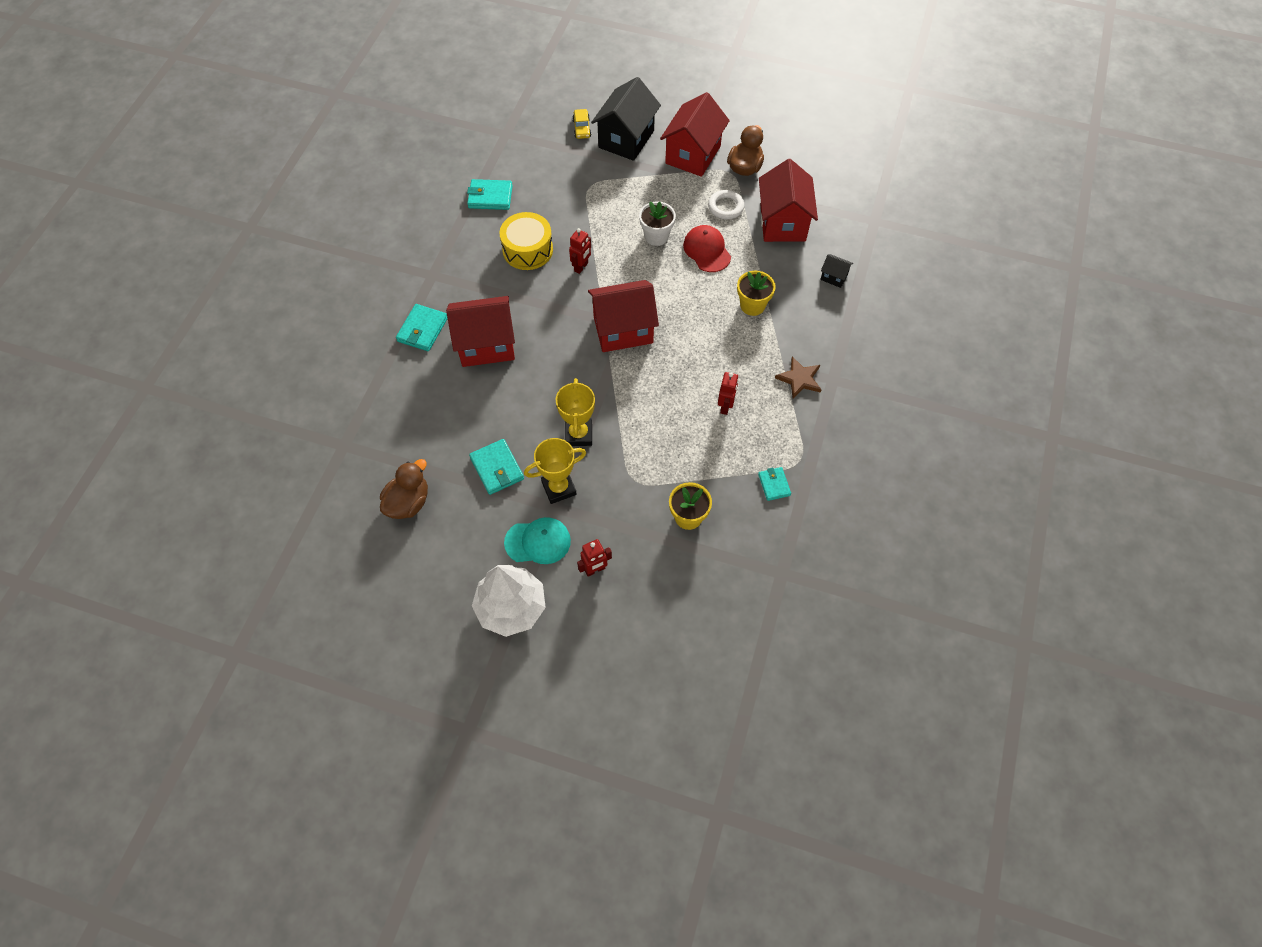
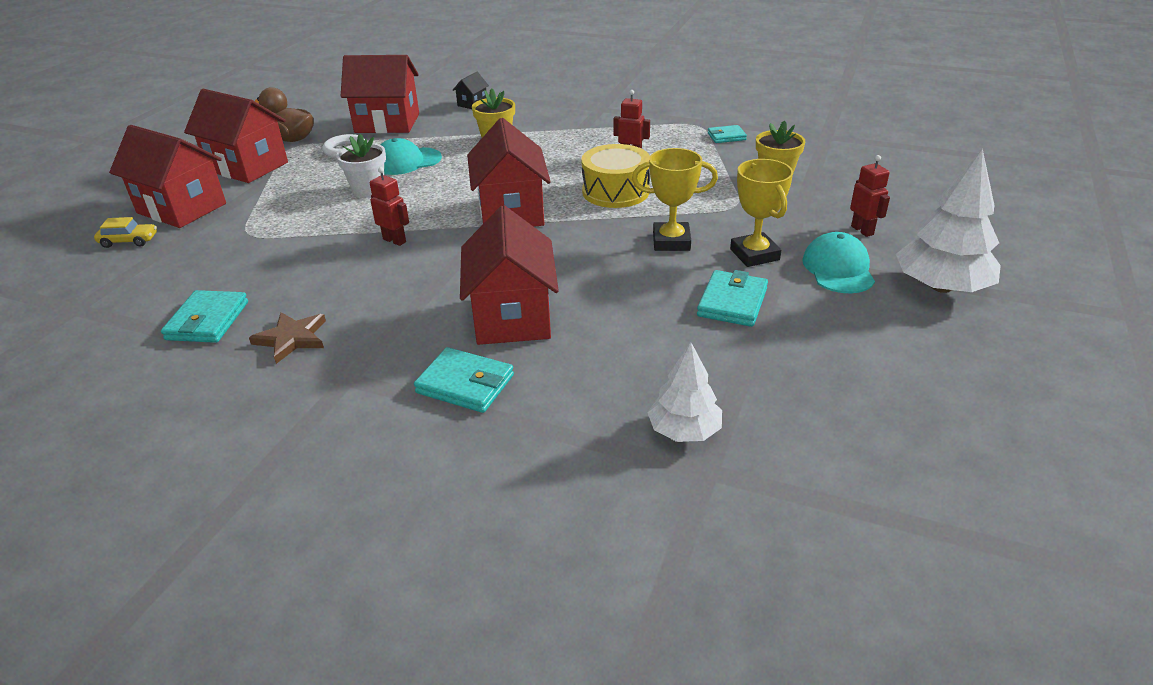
camera: 85 degrees left, 25 degrees down
brown duck [380,459,428,519] -> none
turquoise wallet [469,439,524,495] -> turquoise wallet turned 45 degrees counterclockwise [697,270,768,327]
yellow drum [499,212,553,270] -> yellow drum moved to [581,144,650,208]
black house [591,77,661,161] -> red house [109,125,226,228]
red cap [683,225,731,272] -> turquoise cap [380,138,442,175]
brown star [775,356,822,398] -> brown star moved to [249,312,326,364]
none -> white tree [647,342,722,442]

